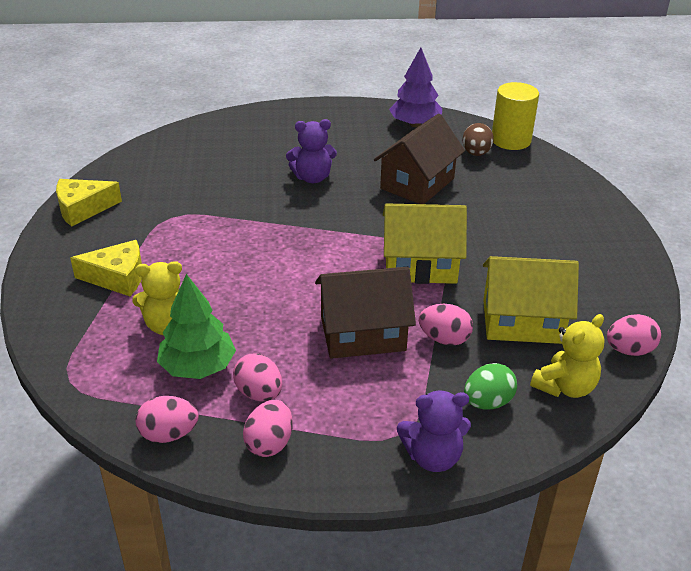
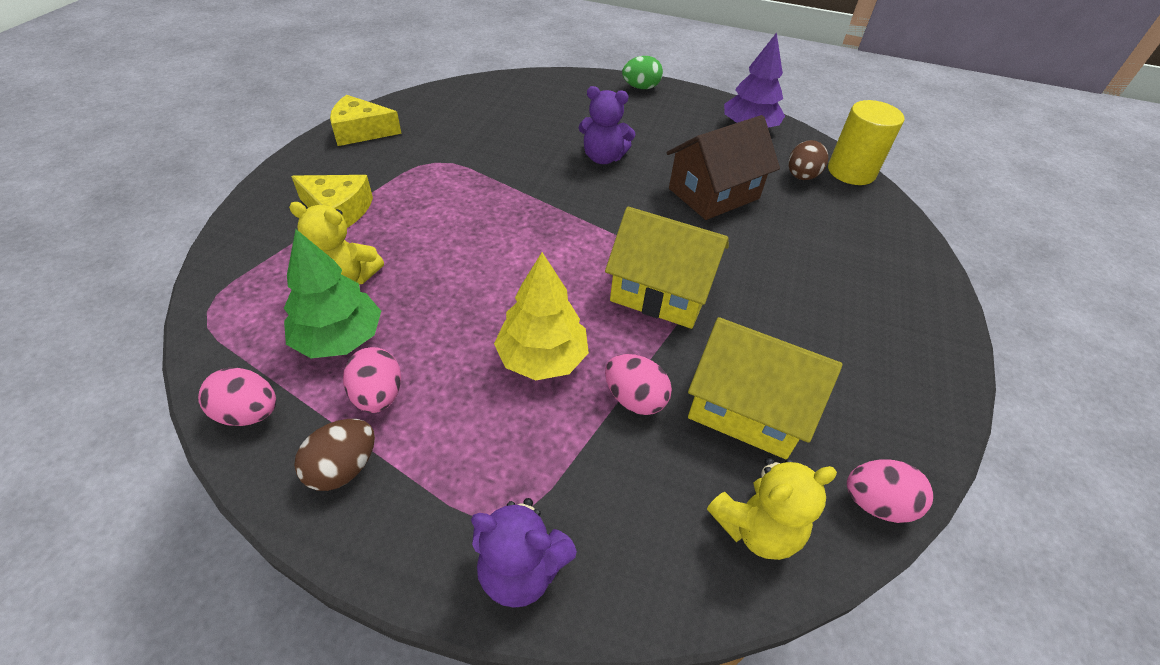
camera: 20 degrees right, 10 degrees up
pink egg [243,400,293,457] -> brown egg [294,419,375,491]
brown house [315,267,416,359] -> yellow tree [494,252,589,380]
green egg [464,363,517,409] -> green egg moved to [622,56,663,89]

